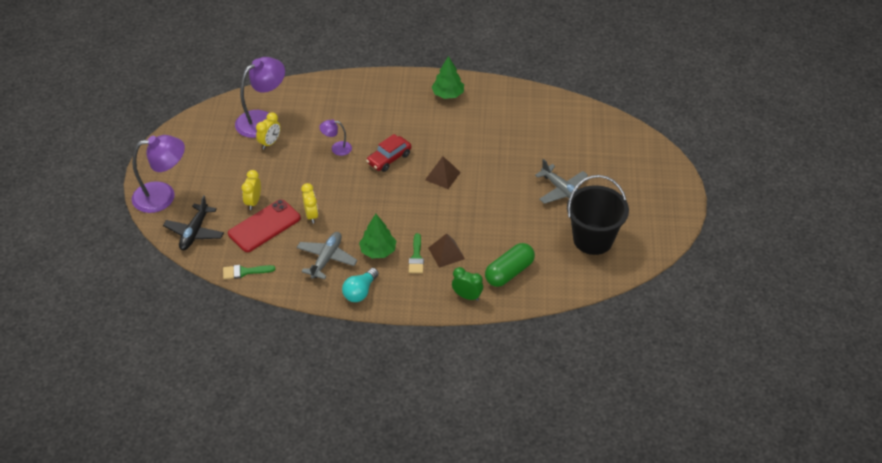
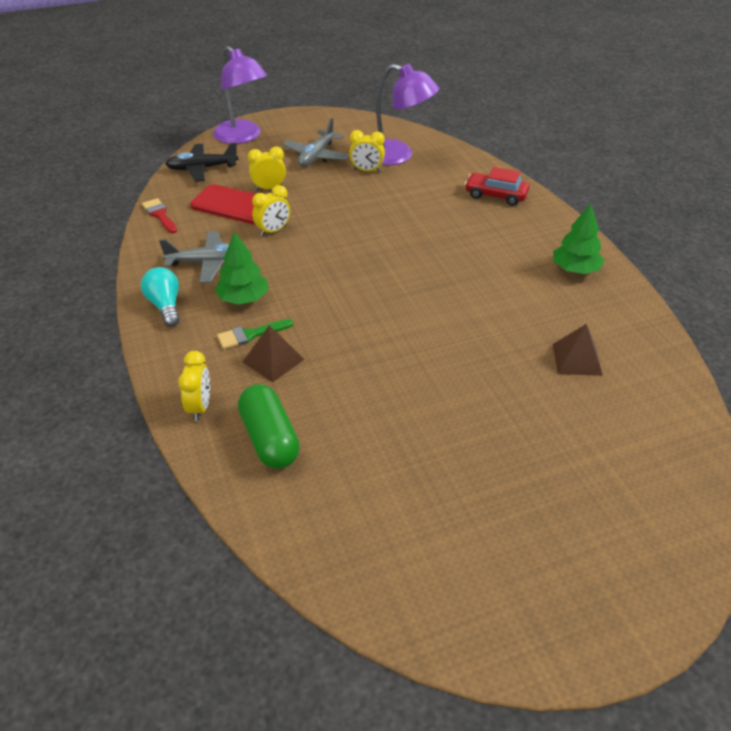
camera: 65 degrees right, 5 degrees down
green brush [223,265,275,279] -> red brush [142,198,177,233]
purple lamp [319,119,352,156] -> none
turquoise light bulb [342,268,379,302] -> turquoise light bulb turned 60 degrees clockwise [141,267,180,327]
red car [366,134,411,172] -> red car moved to [465,167,529,206]
brown pyramid [425,156,461,189] -> brown pyramid moved to [553,324,603,376]
green clock [452,267,483,301] -> yellow clock [178,351,210,421]
green capsule [485,243,535,287] -> green capsule turned 45 degrees clockwise [238,384,300,469]
grey plane [535,159,588,204] -> grey plane moved to [283,118,349,167]
black bucket [567,175,629,255] -> none

